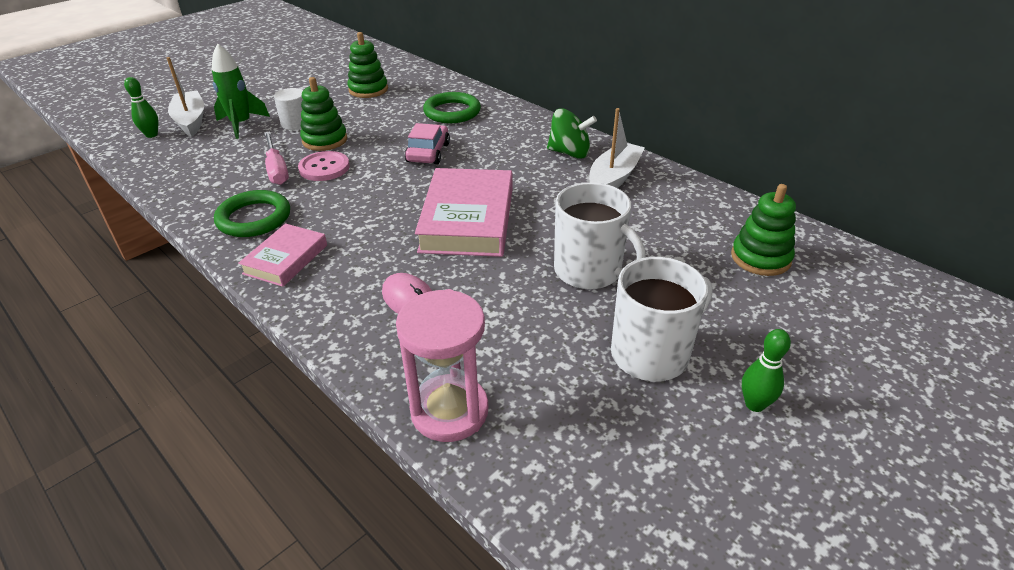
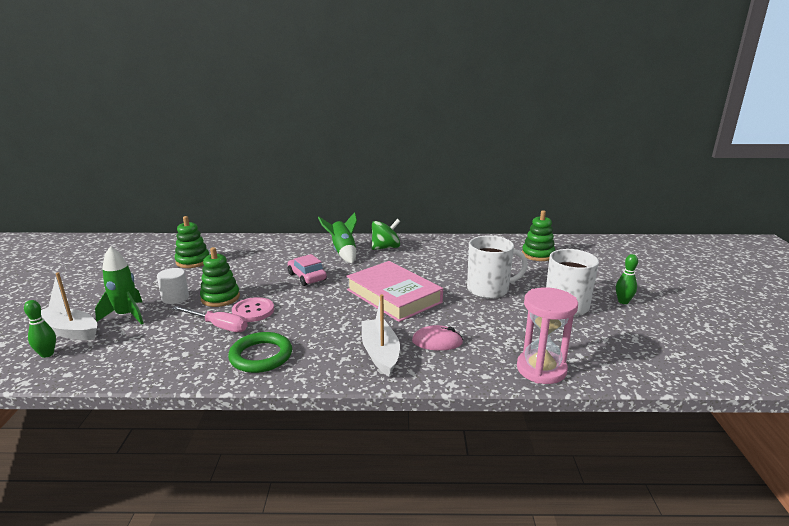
camera: 45 degrees left, 15 degrees down
pink book [238,223,327,287] -> none
green ring [423,92,481,123] -> none
white boat [589,108,645,188] -> white boat moved to [361,294,400,376]
none -> green rocket [318,212,357,264]

